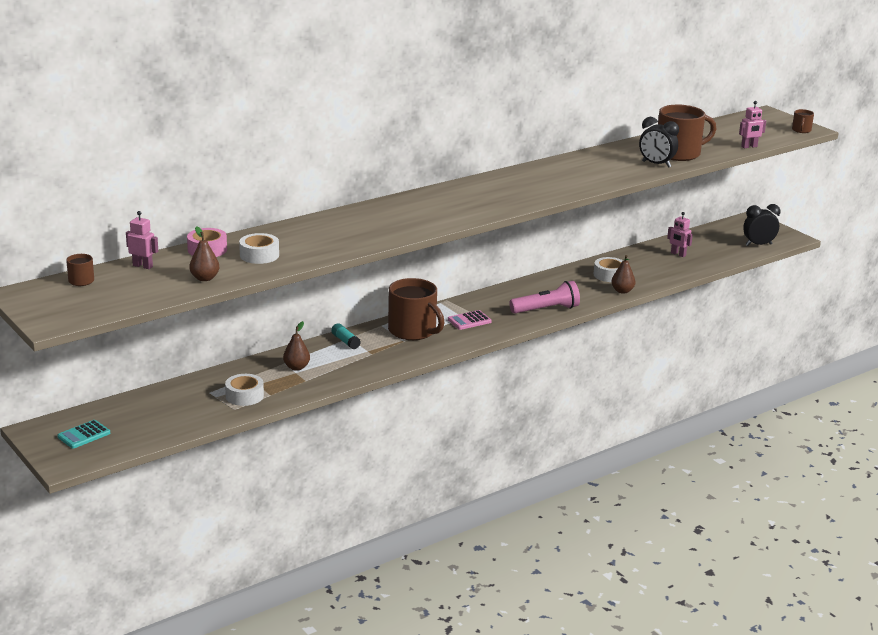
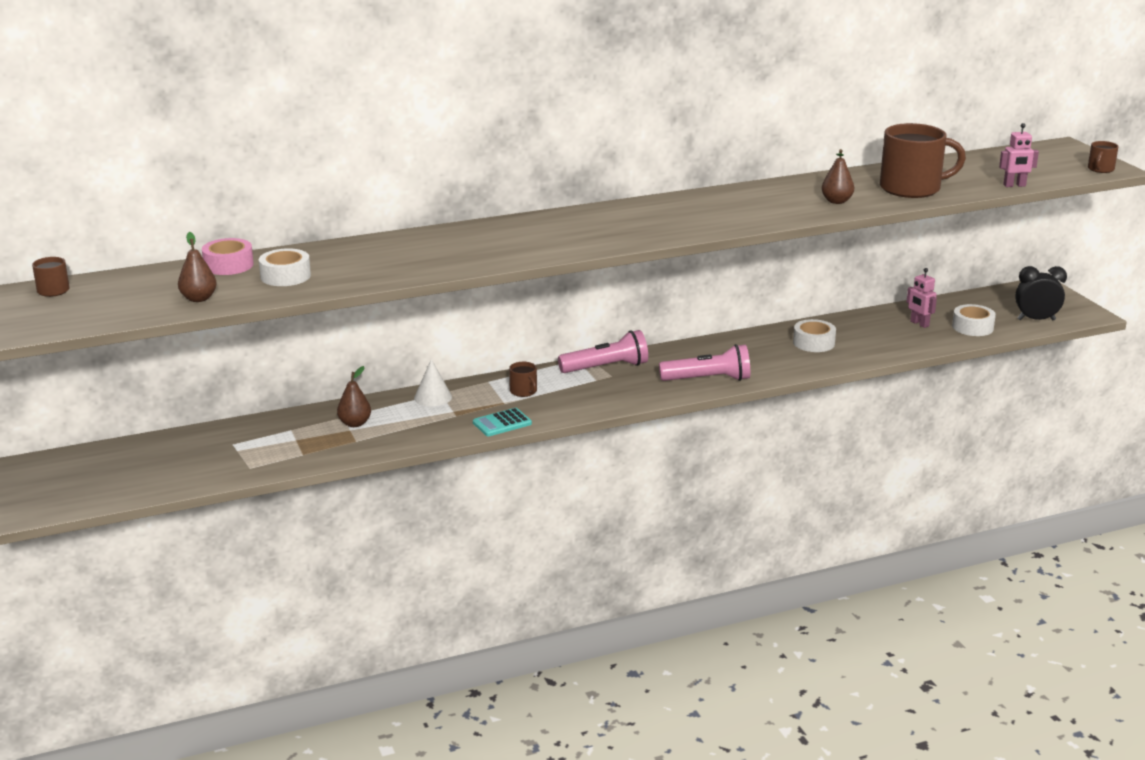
camera: 15 degrees right, 0 degrees up
turquoise calculator [57,420,110,448] -> turquoise calculator moved to [473,408,532,436]
pink robot [126,211,158,269] -> none
white tape [225,374,264,406] -> white tape moved to [952,304,996,336]
turquoise glue stick [331,323,361,349] -> white cone [414,359,452,406]
brown mug [388,278,445,340] -> brown mug [509,362,537,397], size x0.45
pink calculator [448,310,492,330] -> none
brown pear [611,255,636,293] -> brown pear moved to [822,149,854,204]
black clock [639,117,679,168] -> none
none -> pink flashlight [558,330,648,373]

